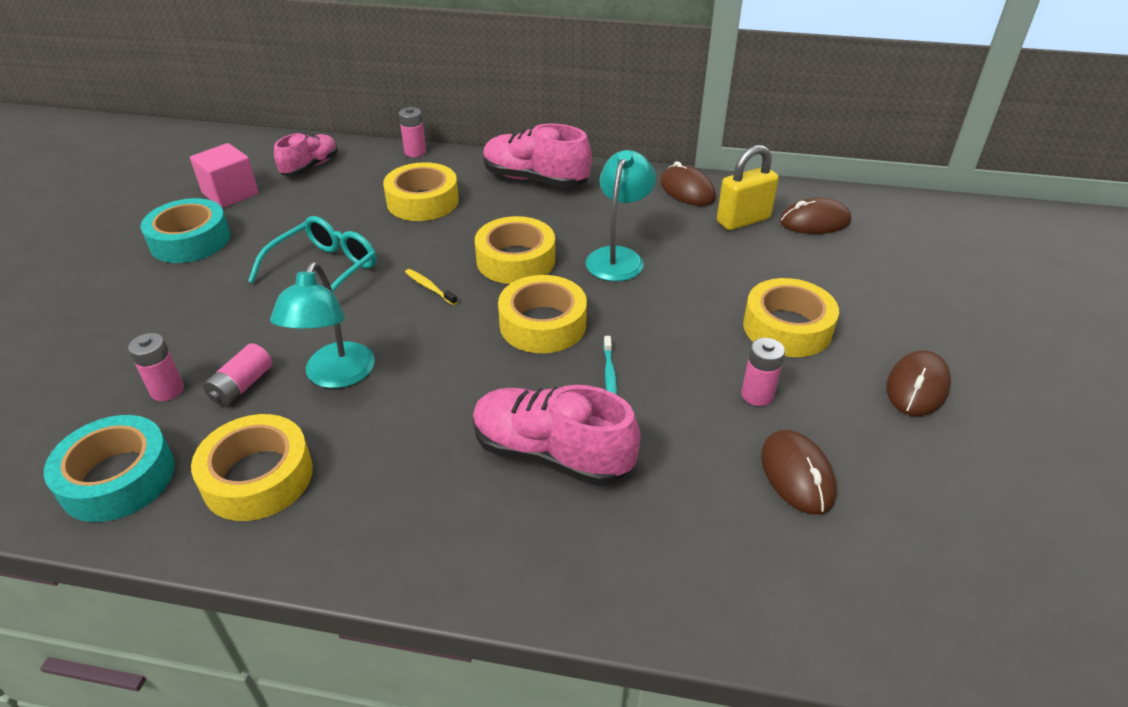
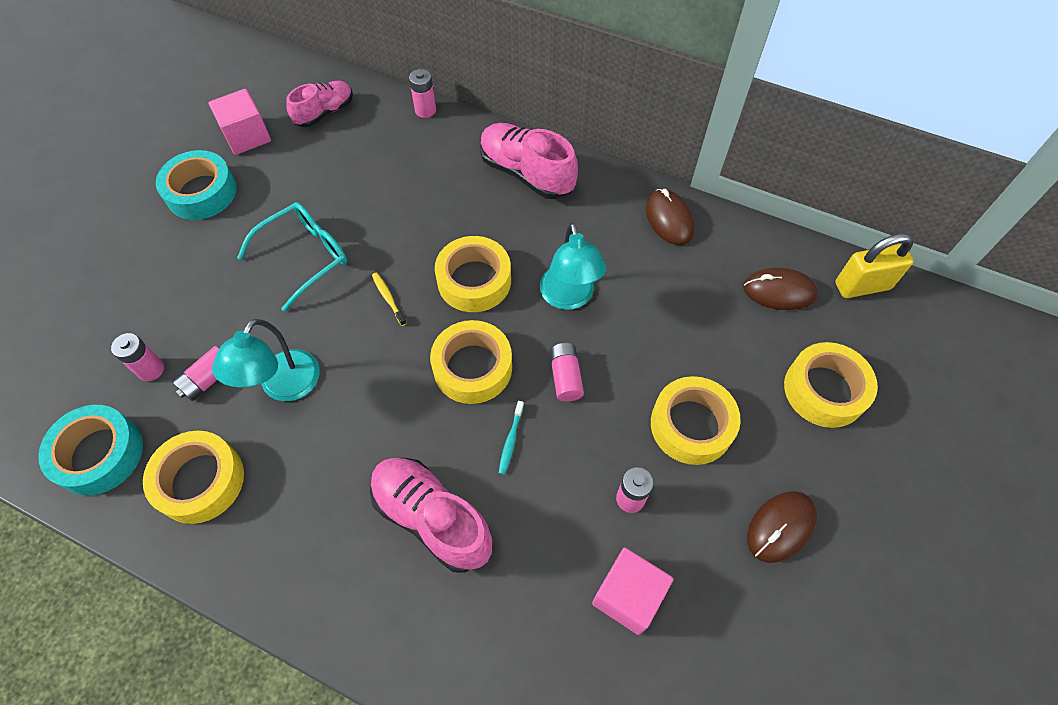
camera: 15 degrees right, 20 degrees up
yellow tape [383,162,459,221] -> yellow tape moved to [784,342,878,428]
turquoise lamp [586,150,656,281] -> turquoise lamp turned 135 degrees clockwise [540,222,607,310]
yellow padlock [717,145,779,230] -> yellow padlock moved to [835,233,914,298]
brown mouse [761,430,837,515] -> pink cube [592,548,673,635]
none -> pink battery [550,343,584,402]

